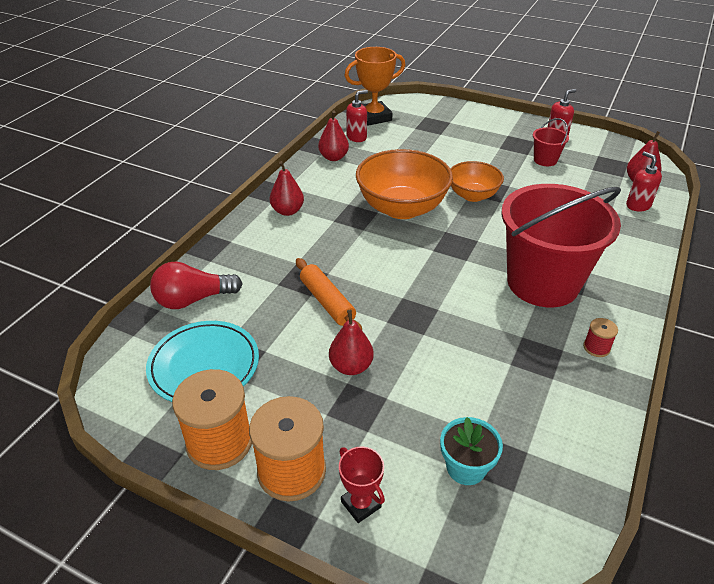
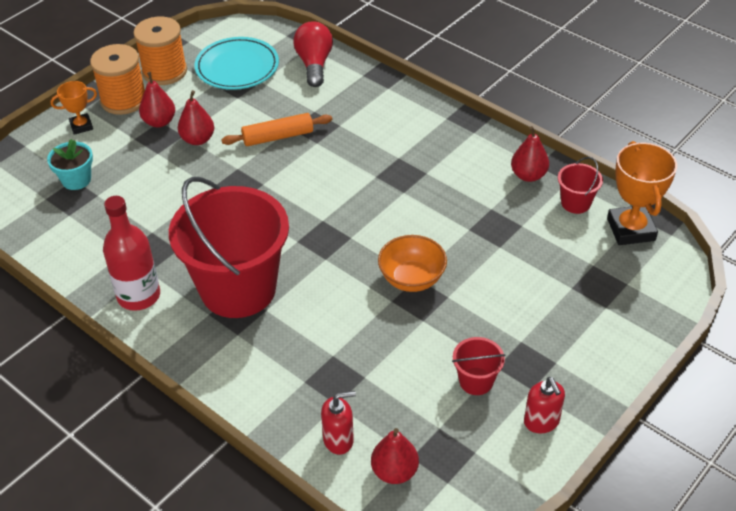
camera: 105 degrees right, 5 degrees up
red pear [270,161,304,216] -> red pear moved to [139,72,175,127]
red trophy [339,446,385,523] -> orange trophy [50,81,97,135]
red soap dispenser [346,90,368,142] -> red bucket [558,157,603,214]
orange bowl [356,149,453,219] -> none
red spool [583,318,618,357] -> red bottle [103,196,160,311]

